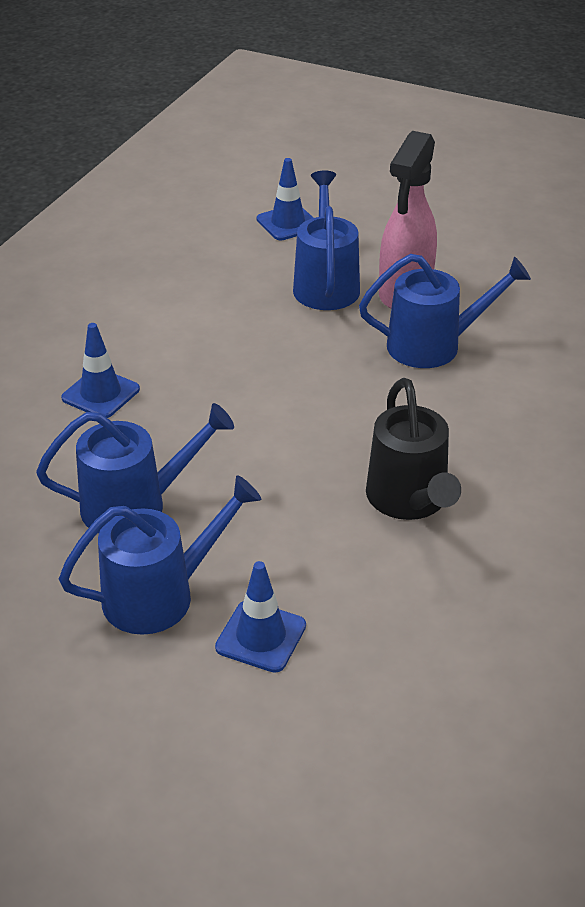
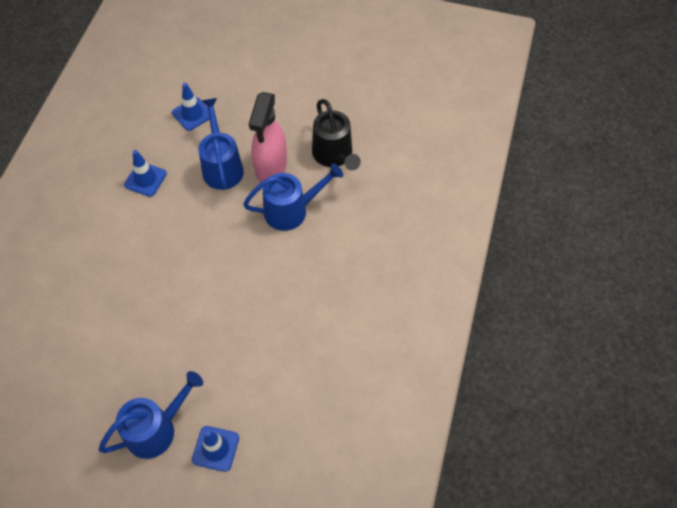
camera: 10 degrees left, 20 degrees up
blue watering can [36,403,234,534] -> none
blue traffic cone [61,323,140,418] -> blue traffic cone moved to [124,150,167,197]
black watering can [366,378,461,520] -> black watering can moved to [312,99,361,171]

